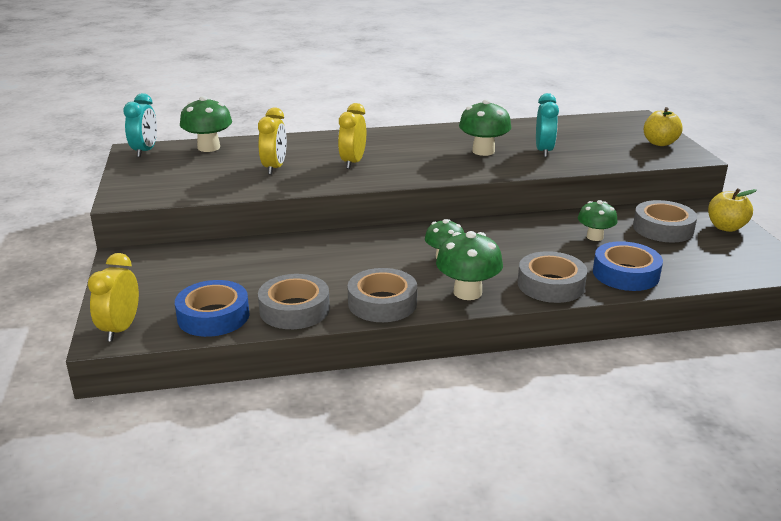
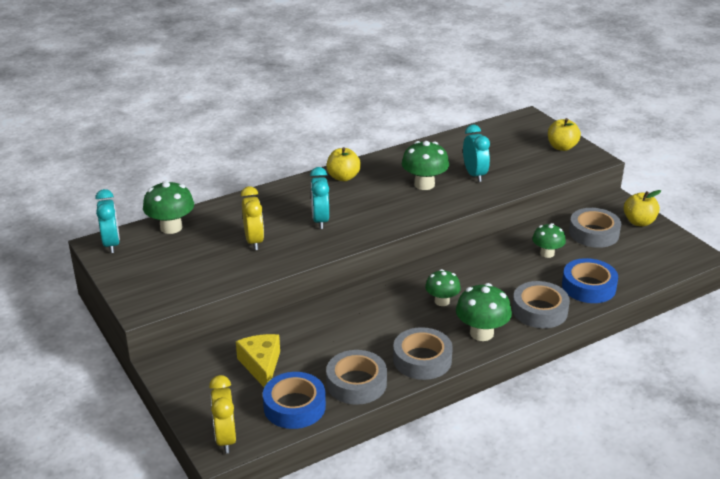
camera: 20 degrees left, 5 degrees up
yellow clock [338,103,366,169] -> turquoise clock [310,167,329,229]
none -> yellow cheese [236,334,280,387]
none -> yellow apple [327,147,361,181]

